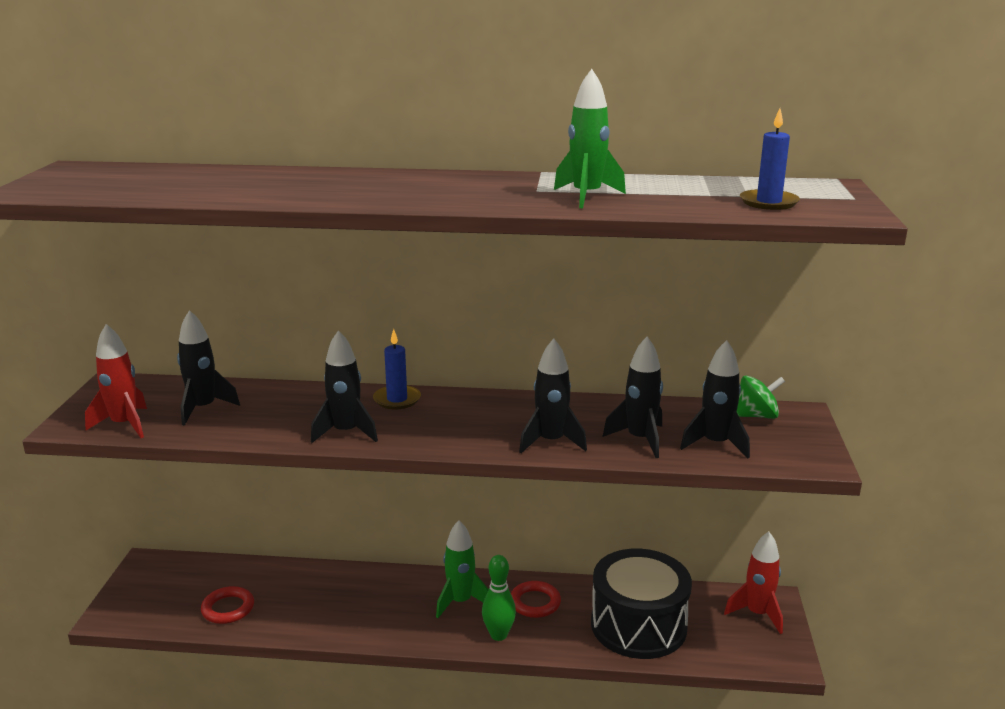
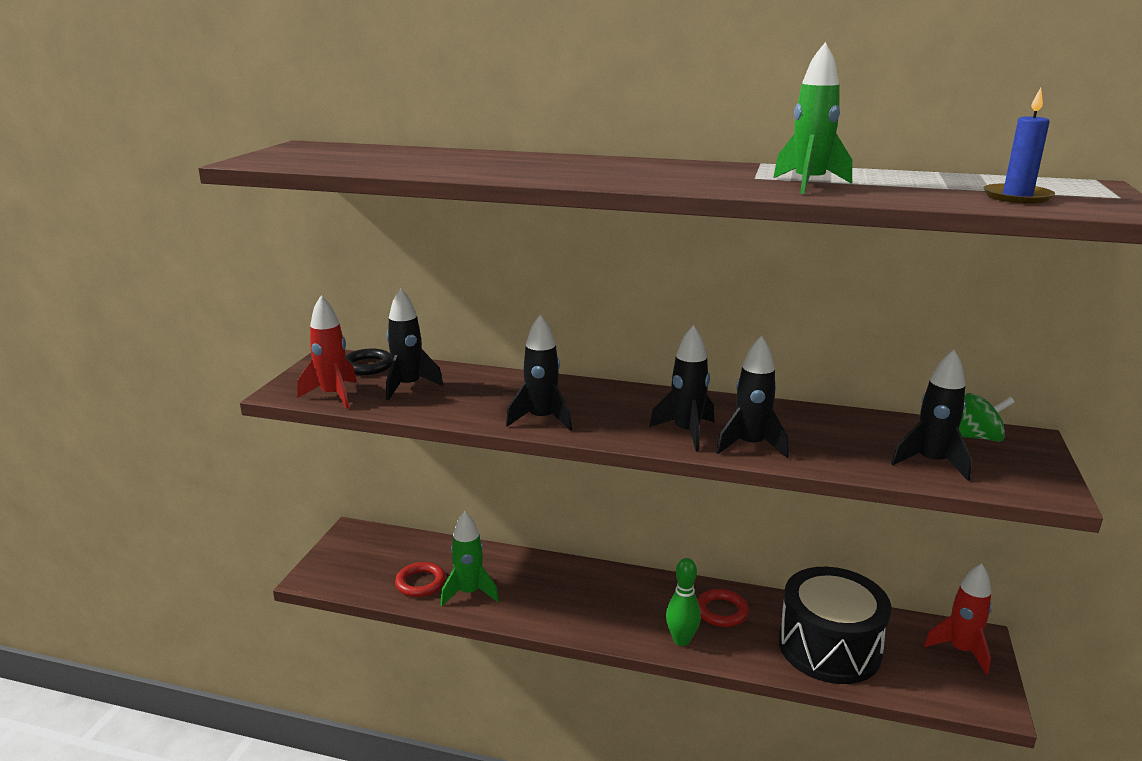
camera: 10 degrees right, 0 degrees up
blue candle [373,329,421,410] -> none
green rocket [436,520,489,618] -> green rocket moved to [440,511,499,606]
black rocket [602,337,663,458] -> black rocket moved to [649,325,714,452]
none -> black ring [346,349,392,375]

